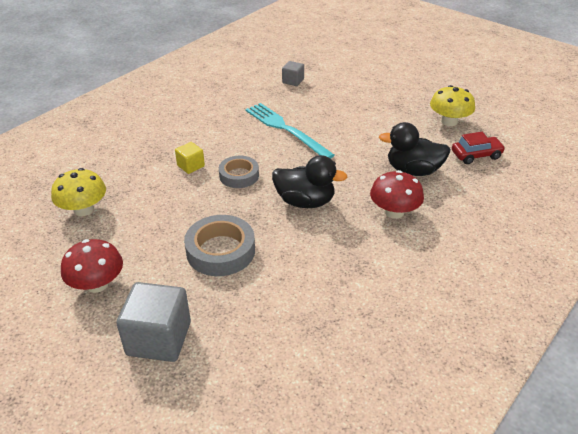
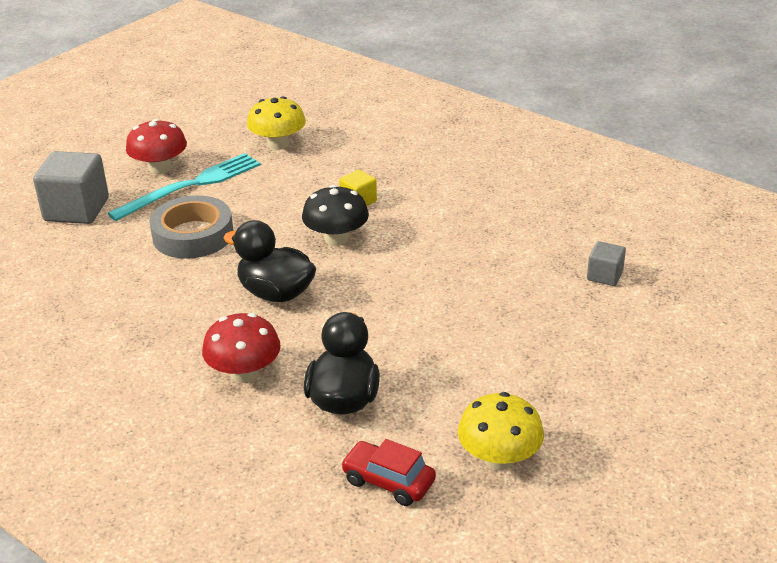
camera: 90 degrees right, 5 degrees down
grey tape [219,155,259,188] -> black mushroom [302,185,369,246]
turquoise fork [246,103,335,159] -> turquoise fork moved to [108,153,261,221]
black duck [272,155,347,208] -> black duck turned 105 degrees clockwise [223,220,316,302]
red car [452,132,505,164] -> red car turned 135 degrees clockwise [341,439,436,506]

